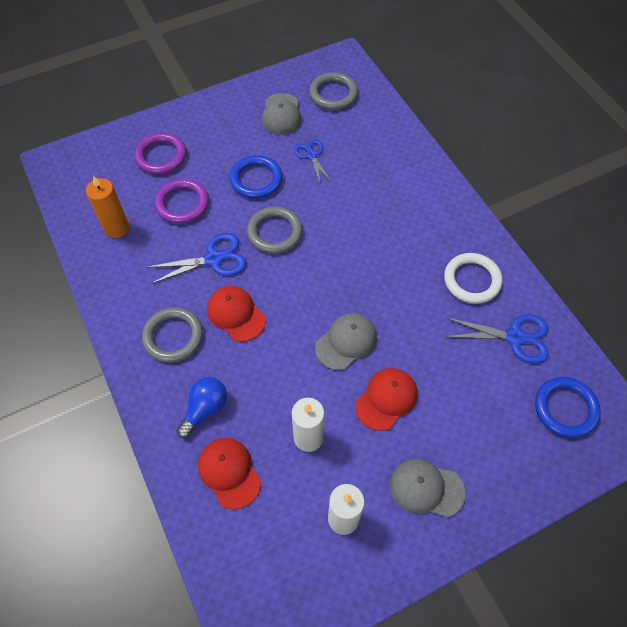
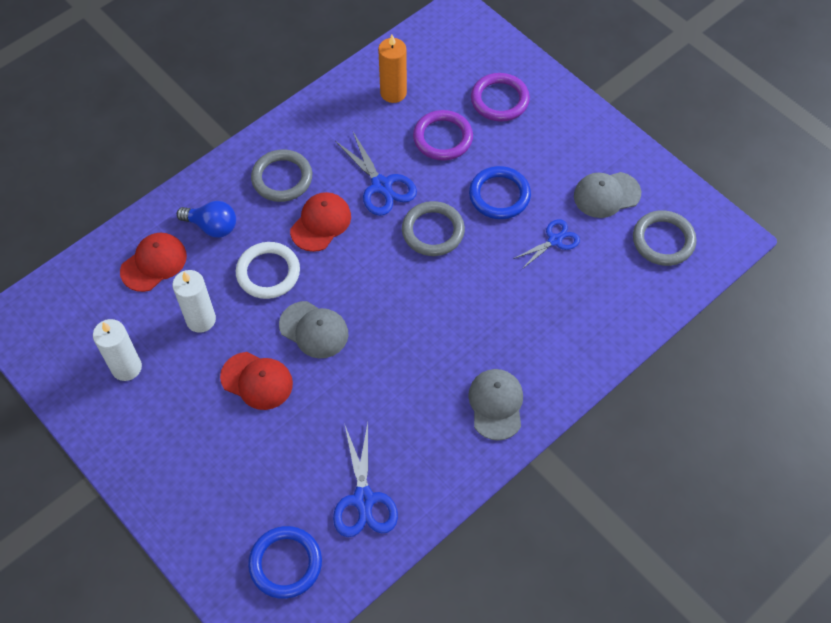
camera: 75 degrees right, 0 degrees up
grey cap [390,459,465,517] -> grey cap moved to [468,369,523,441]
white ring [444,253,502,304] -> white ring moved to [236,242,300,299]

